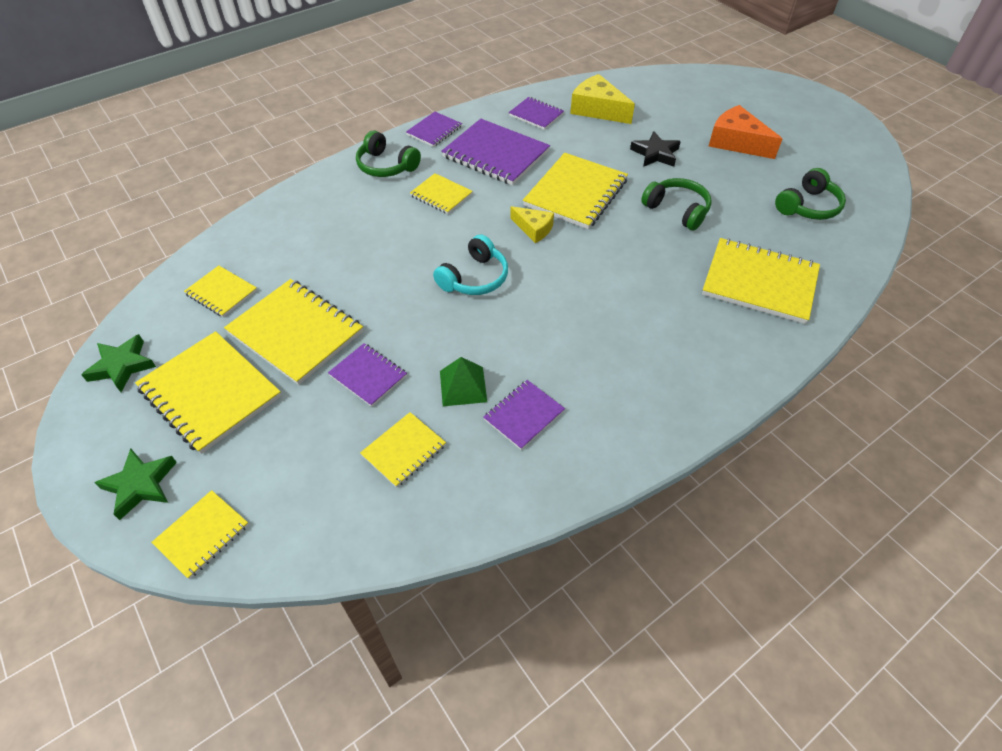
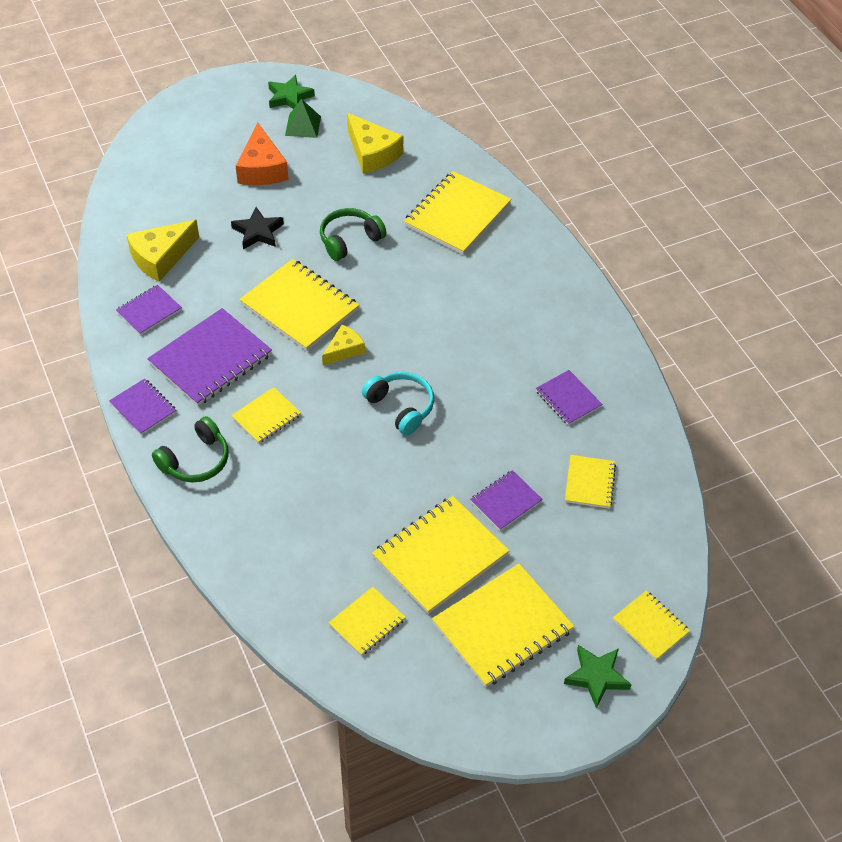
camera: 80 degrees left, 0 degrees up
green star [81,334,156,392] -> green star moved to [268,75,315,109]
yellow notebook [360,412,446,488] -> yellow notebook turned 45 degrees clockwise [565,455,616,509]
green pyramid [440,357,487,406] -> green pyramid moved to [285,99,321,138]
orange cheese [709,105,782,159] -> orange cheese turned 60 degrees counterclockwise [236,123,289,185]
green headphones [775,168,846,220] -> yellow cheese [347,113,403,174]

